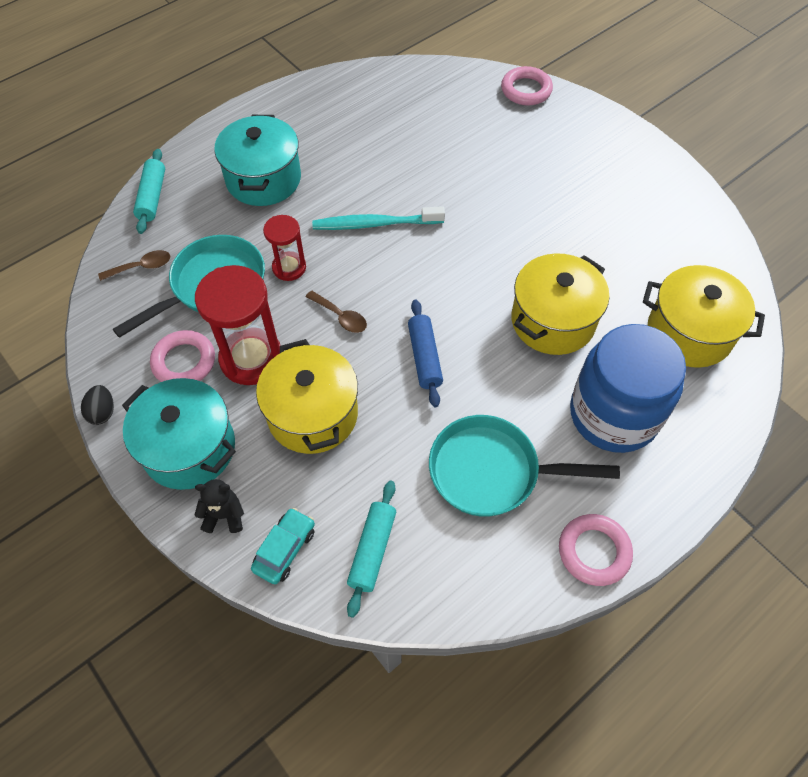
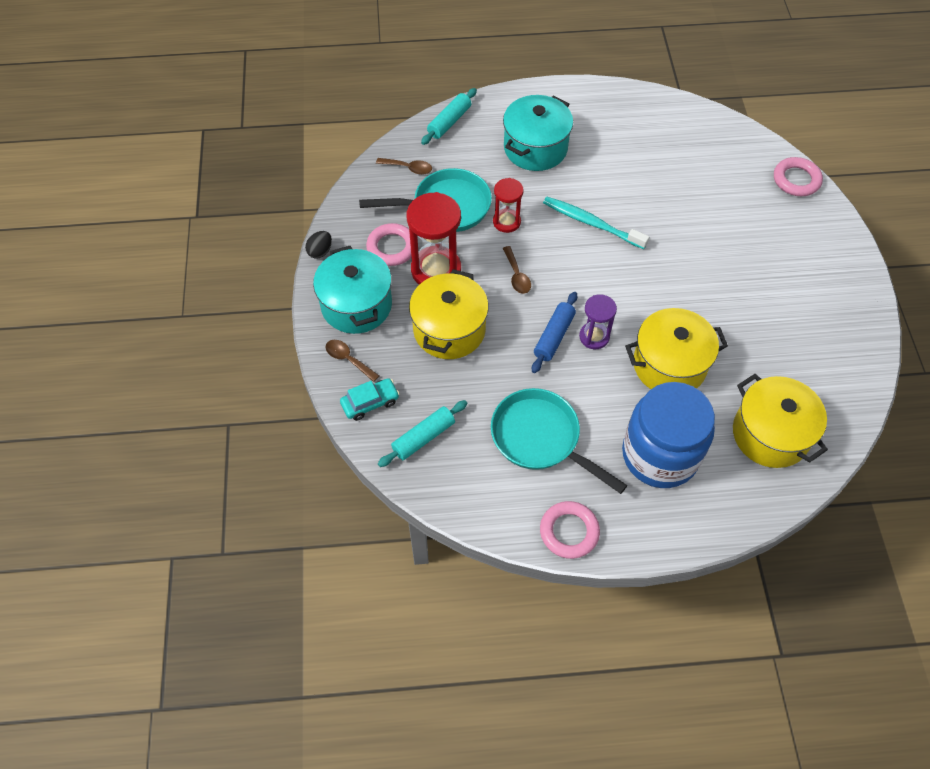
camera: 35 degrees right, 0 degrees up
black teddy bear [195,479,244,533] -> brown spoon [325,340,379,382]
none -> purple hourglass [579,294,617,349]

